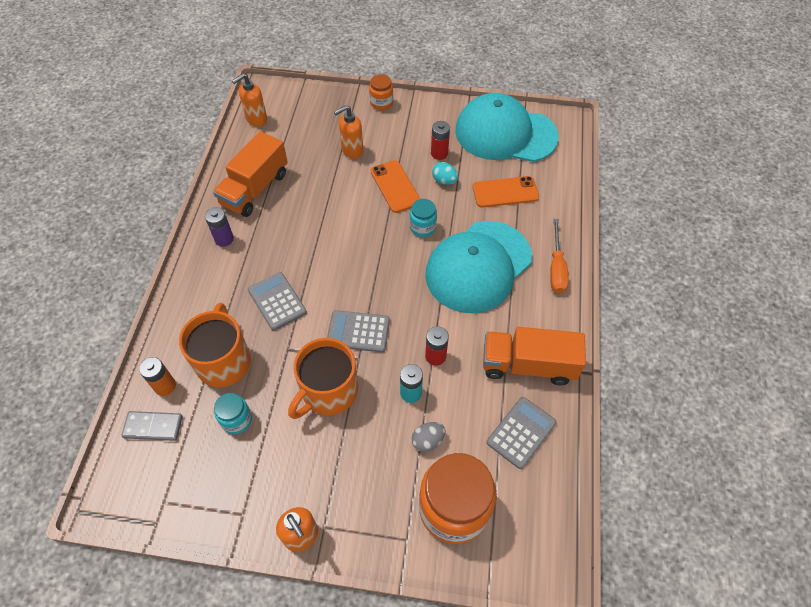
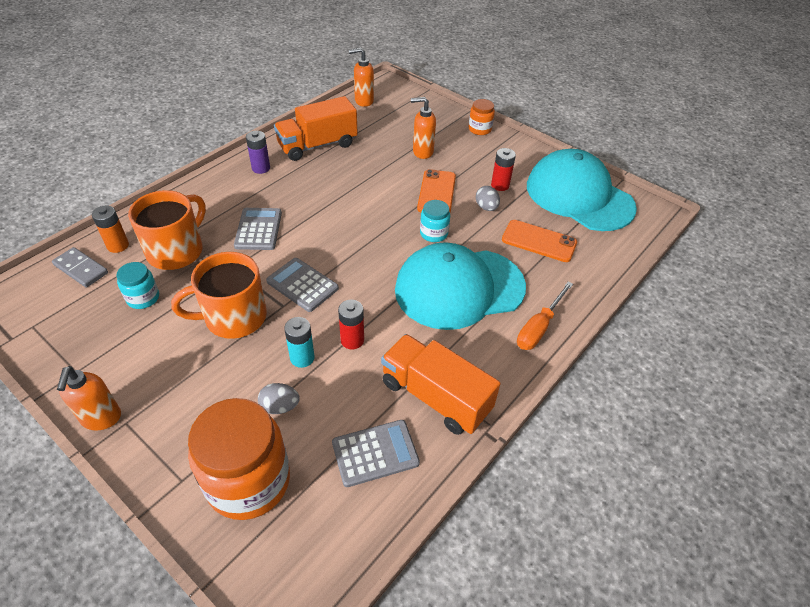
camera: 30 degrees right, 10 degrees down
turquoise egg [432,162,458,185] -> grey egg [476,186,500,211]

